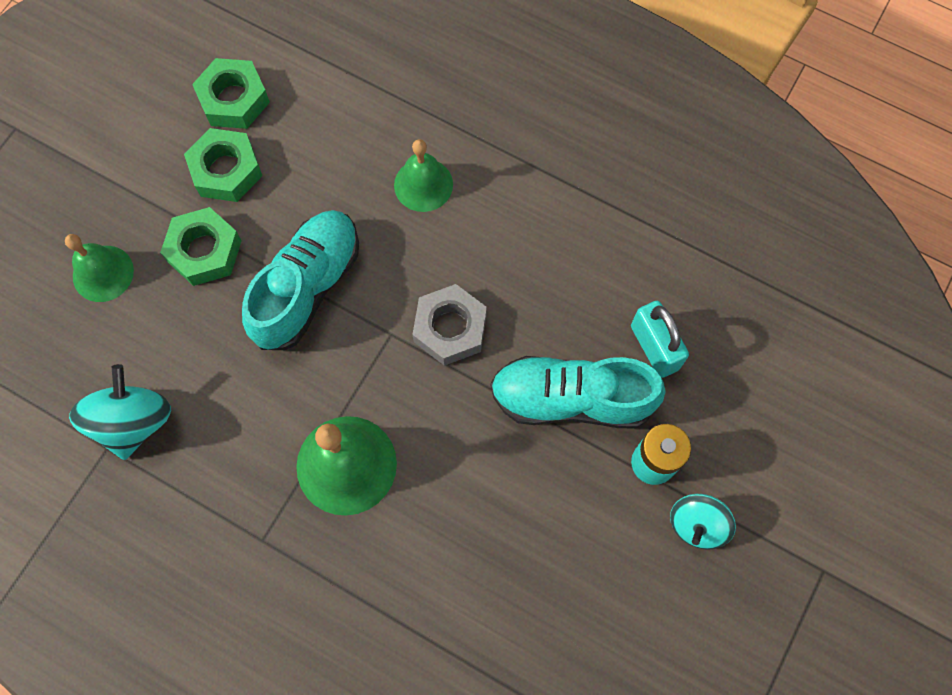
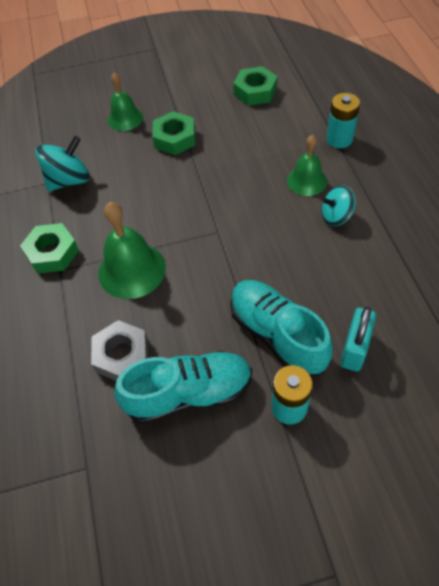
camera: 50 degrees right, 15 degrees down
green nut [184,128,262,202] -> green nut moved to [20,223,79,274]
turquoise shoe [242,210,359,350] -> turquoise shoe moved to [114,351,252,424]
grey nut [412,284,487,366] -> grey nut moved to [91,320,148,381]
turquoise spinning top [670,494,736,550] -> turquoise spinning top moved to [321,185,356,226]
none -> turquoise battery [326,93,360,148]

